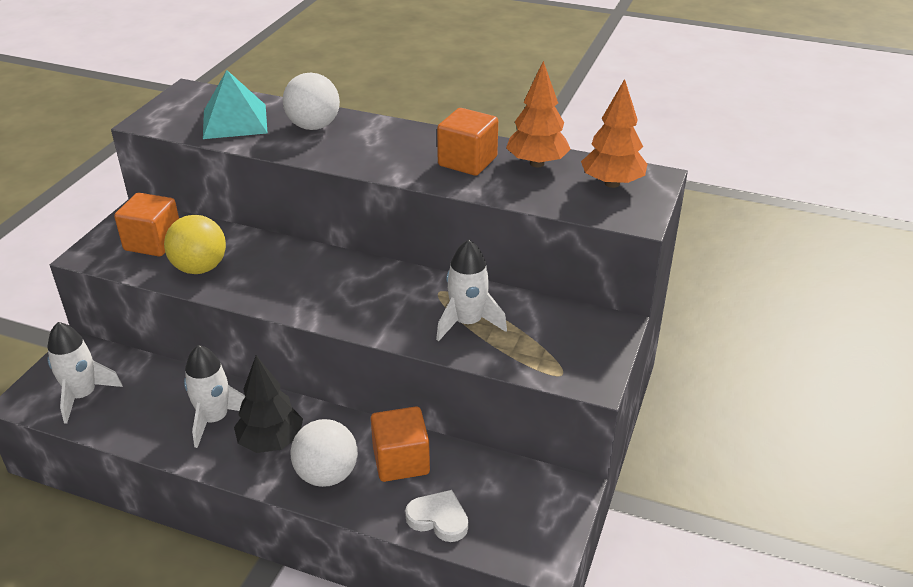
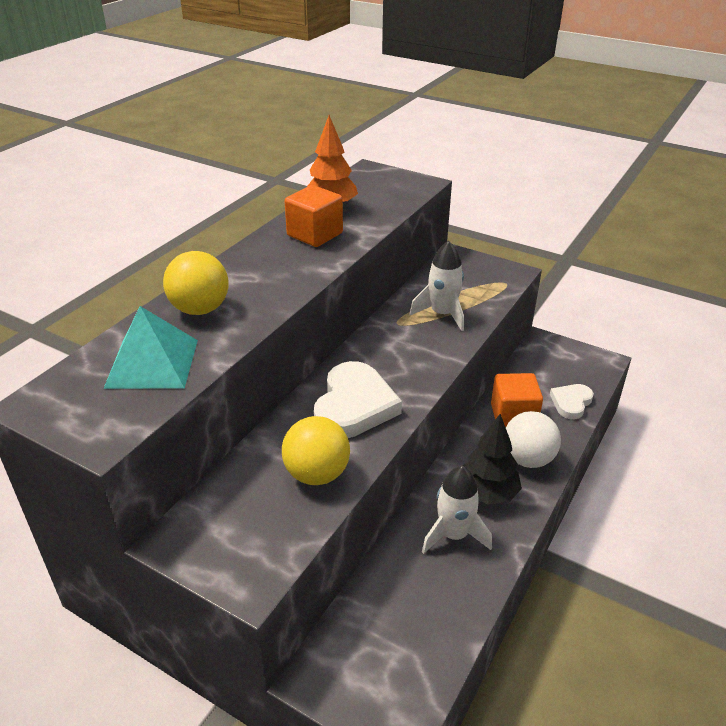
camera: 80 degrees left, 0 degrees up
white rocket [47,322,123,424] -> none
orange cube [114,193,179,256] -> none
white ball [283,73,340,130] -> yellow ball [163,251,229,315]
orange tree [581,79,647,188] -> none
none -> white heart [314,361,402,438]

